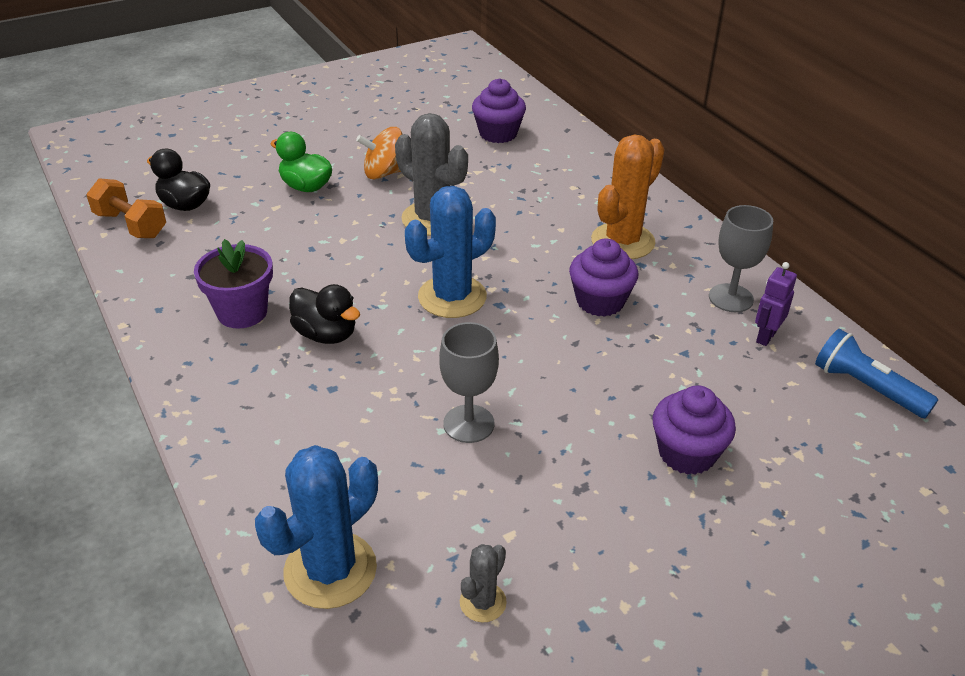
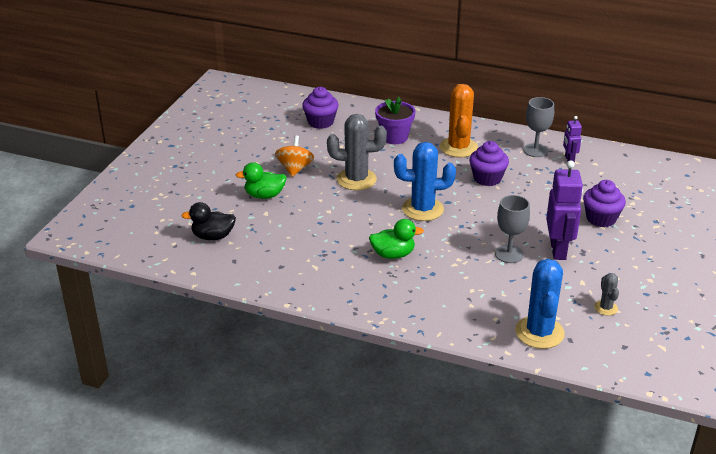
camera: 40 degrees left, 5 degrees down
orange dumbbell [86,178,166,238] -> none
purple flower pot [194,239,273,329] -> purple flower pot moved to [375,97,415,144]
black duck [289,284,360,344] -> green duck [369,219,424,259]
orange spinning top [356,127,403,180] -> orange spinning top turned 150 degrees clockwise [275,135,314,177]
blue cactus [405,186,496,318] -> blue cactus turned 75 degrees clockwise [394,142,456,221]
blue flashlight [815,329,938,418] -> none
none -> purple robot [546,160,583,260]

